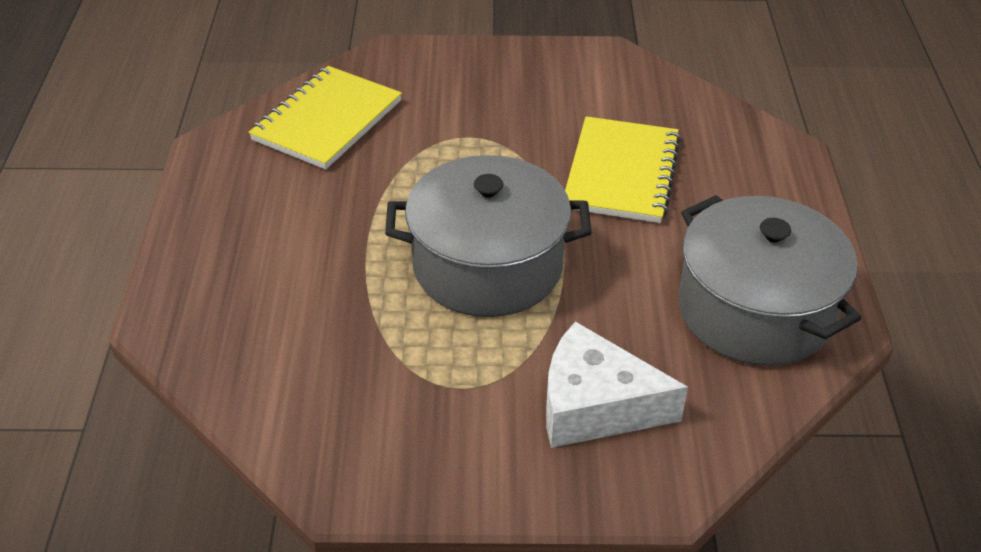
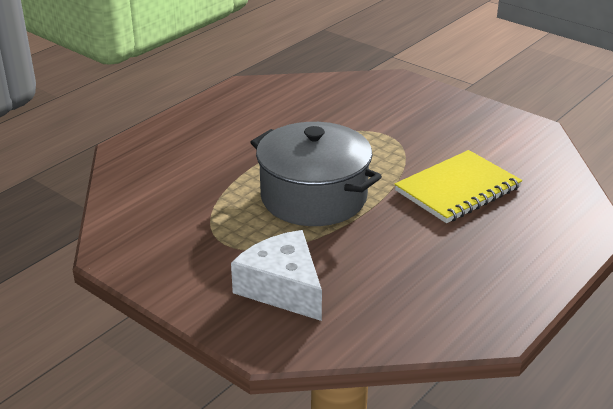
camera: 40 degrees right, 10 degrees down
yellow notebook [249,66,402,169] -> none
grey pot [679,195,861,366] -> none

